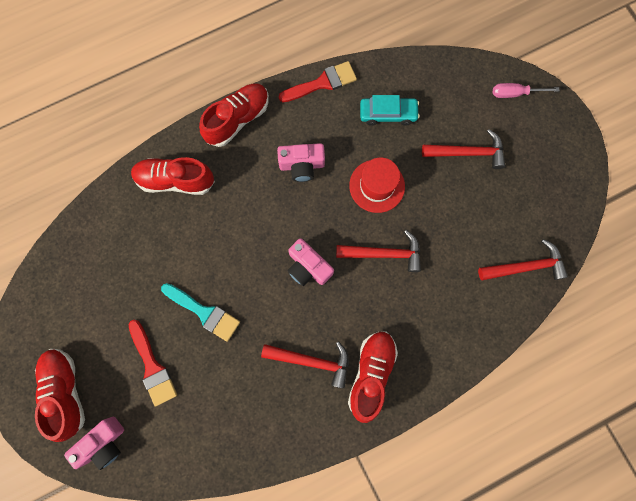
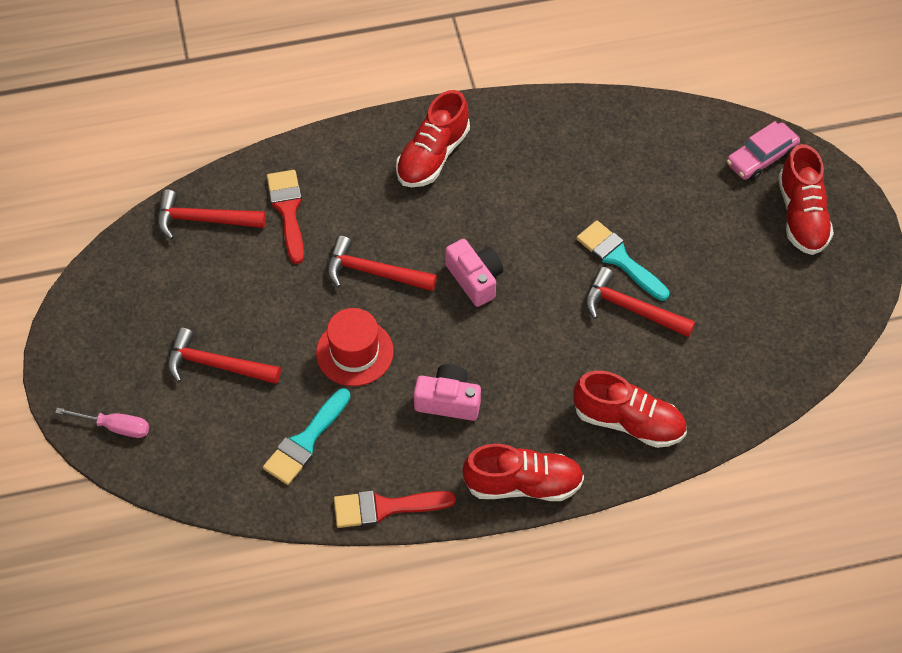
camera: 165 degrees left, 20 degrees down
pink camera [64,417,124,470] -> pink car [727,121,800,181]
red brush [128,320,177,407] -> red brush moved to [267,170,304,264]
red shoe [199,83,269,147] -> red shoe turned 150 degrees counterclockwise [462,444,584,501]
red hammer [261,342,349,388] -> red hammer moved to [585,267,695,338]
turquoise car [360,95,420,126] -> turquoise brush [263,388,350,485]

